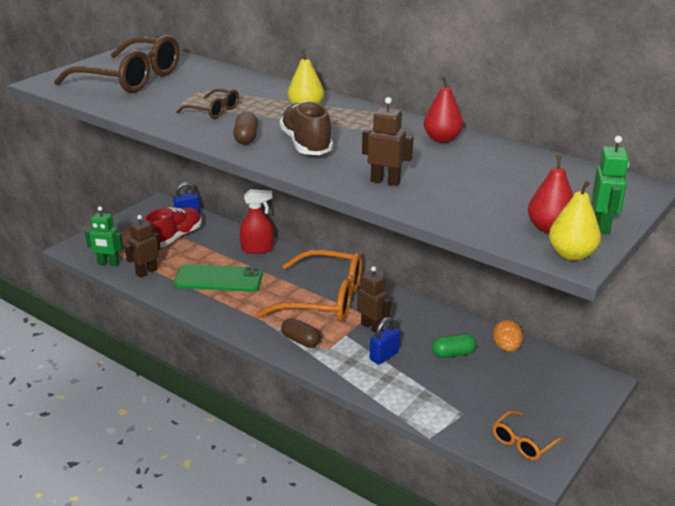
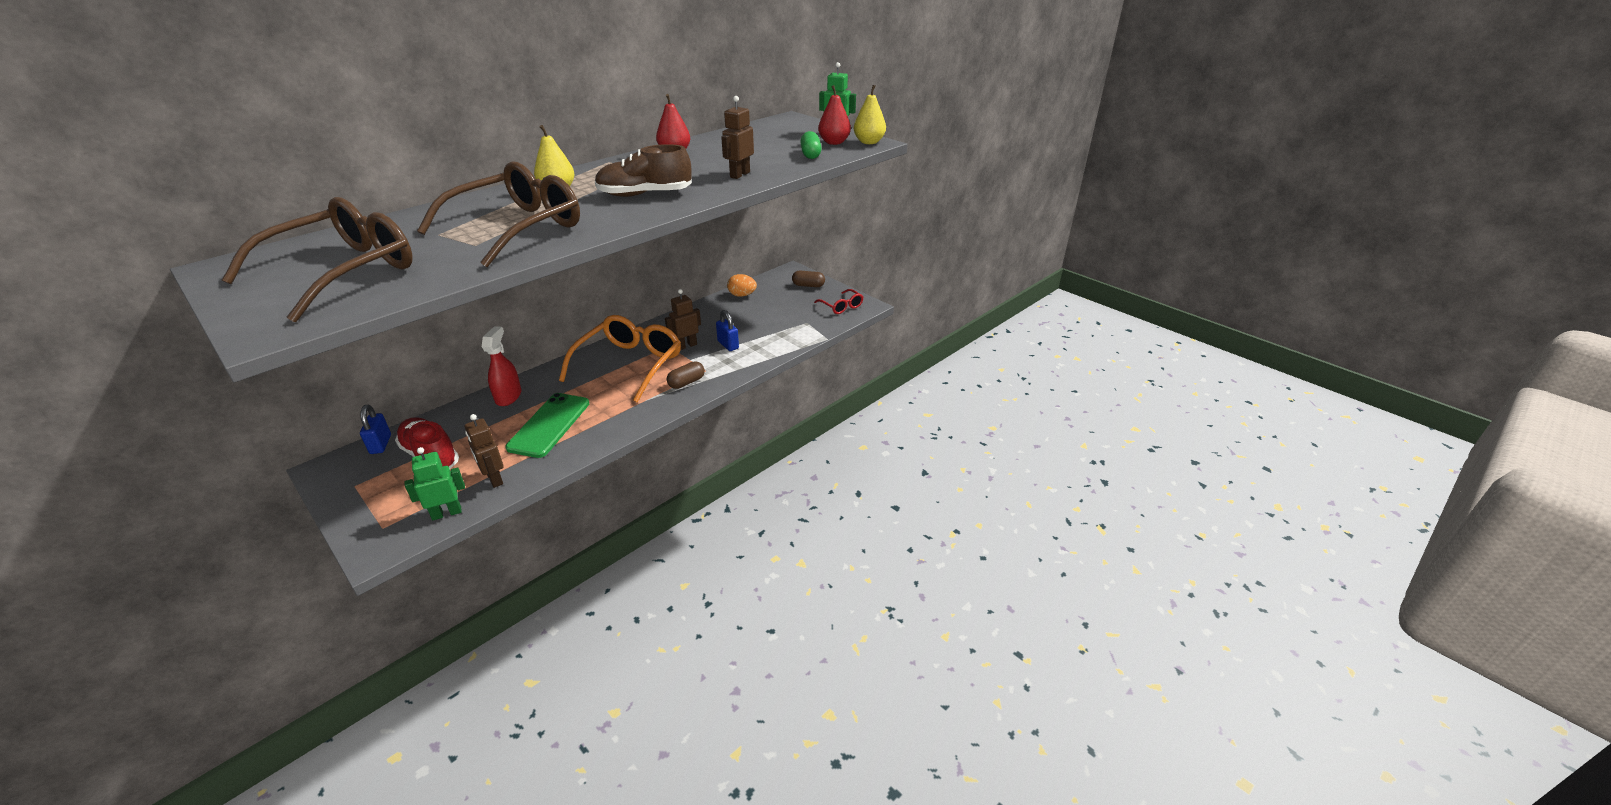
camera: 80 degrees left, 5 degrees up
green robot [85,206,124,266] -> green robot turned 135 degrees counterclockwise [405,447,465,520]
brown glasses [176,89,239,119] -> brown glasses [417,161,580,267], size x2.15
brown capsule [233,111,258,145] -> brown capsule moved to [792,271,825,287]
green capsule [432,334,476,358] -> green capsule moved to [800,131,822,159]
orange glasses [492,410,565,460] -> red glasses [814,289,863,314]

